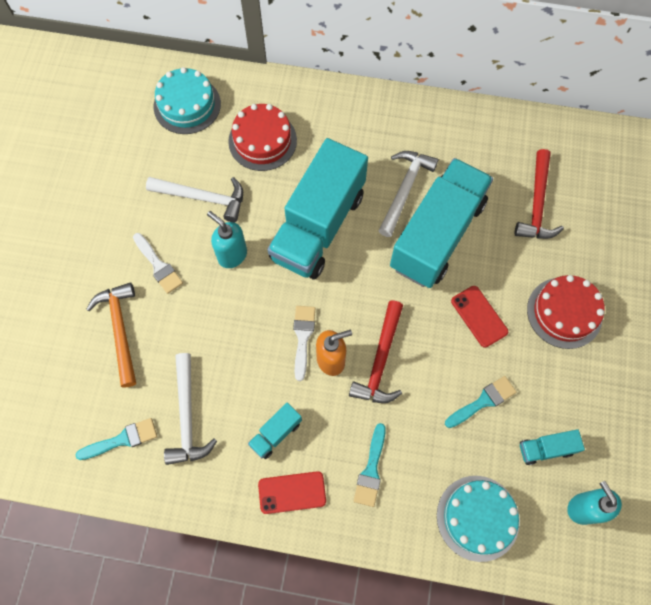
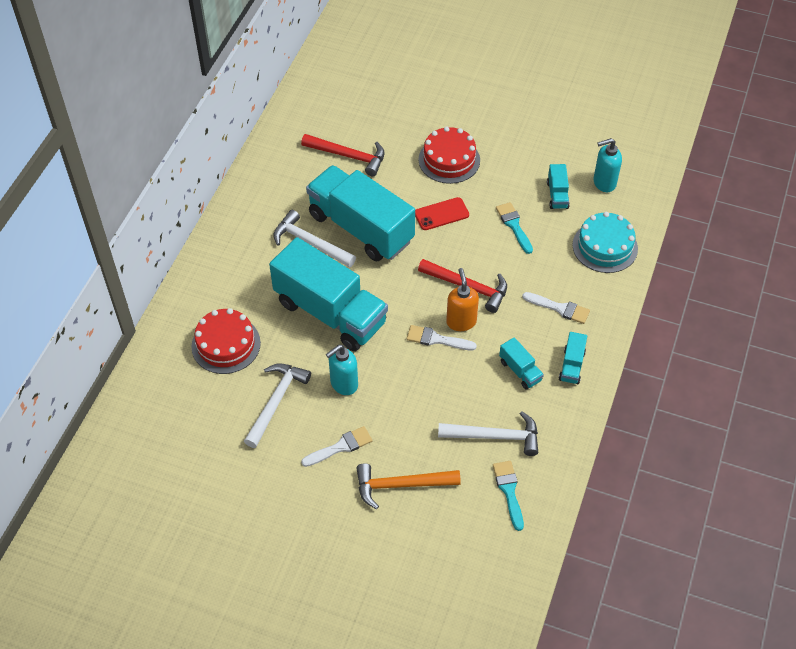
camera: 80 degrees left, 15 degrees down
turquoise cake [153,67,221,134] -> none
red phone [258,471,326,514] -> turquoise truck [559,332,587,384]
turquoise brush [354,423,386,507] -> white brush [522,292,590,324]

